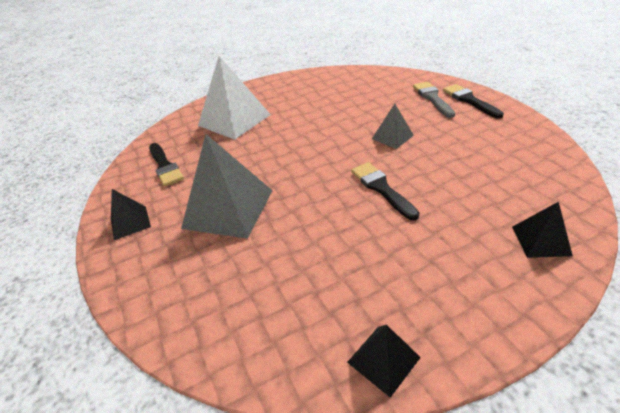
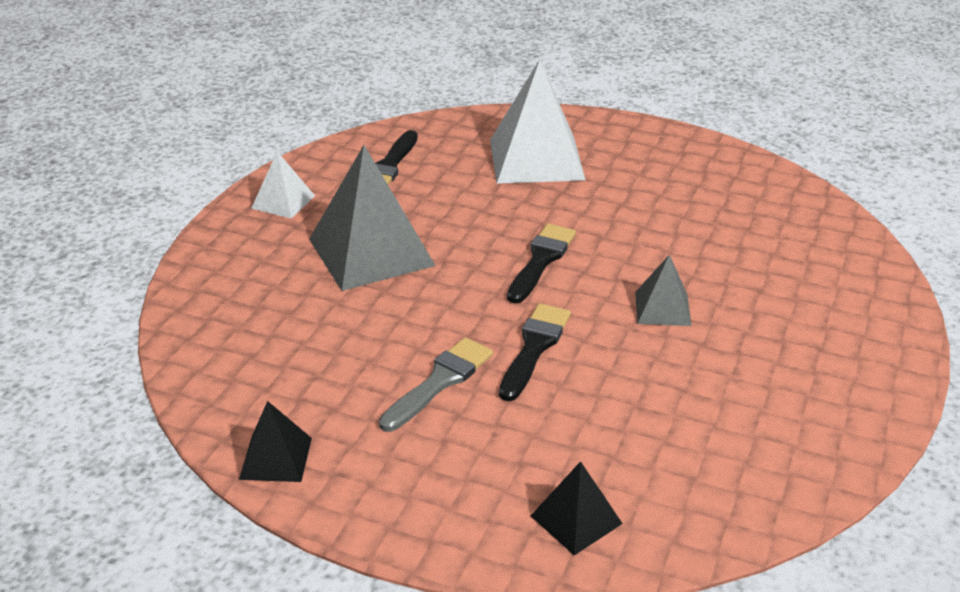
camera: 45 degrees right, 5 degrees down
black pyramid [111,189,151,240] -> white pyramid [251,152,315,219]
grey brush [413,82,455,118] -> grey brush moved to [379,337,493,432]
black brush [443,84,504,118] -> black brush moved to [507,224,576,304]

